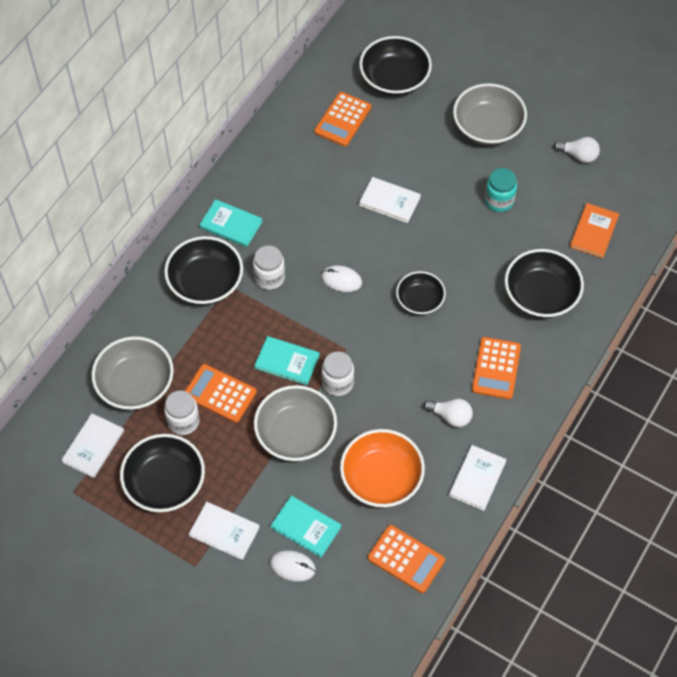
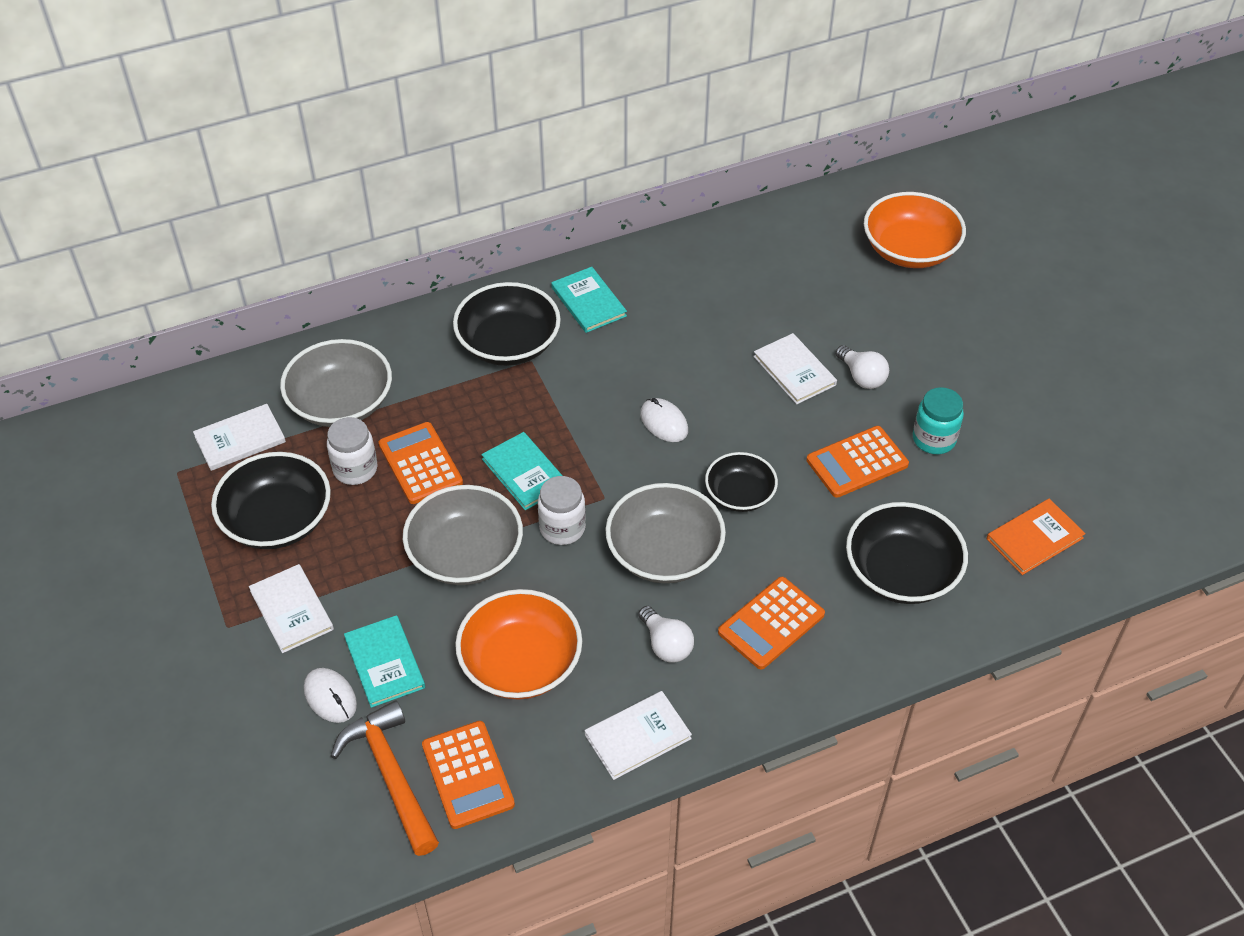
camera: 35 degrees right, 10 degrees down
white jar [253,245,285,290] -> none
orange calculator [314,92,371,146] -> orange calculator moved to [806,426,909,498]
black bowl [359,36,432,96] -> orange bowl [864,192,966,268]
grey bowl [453,83,527,145] -> grey bowl moved to [605,483,726,583]
white light bulb [554,137,600,163] -> white light bulb moved to [836,345,889,389]
none -> orange hammer [331,700,439,856]

